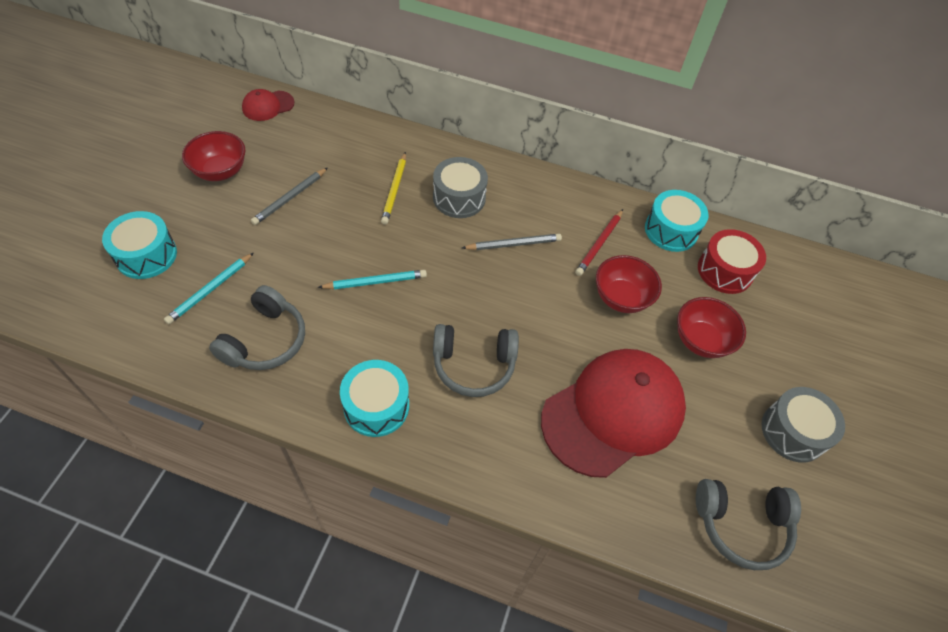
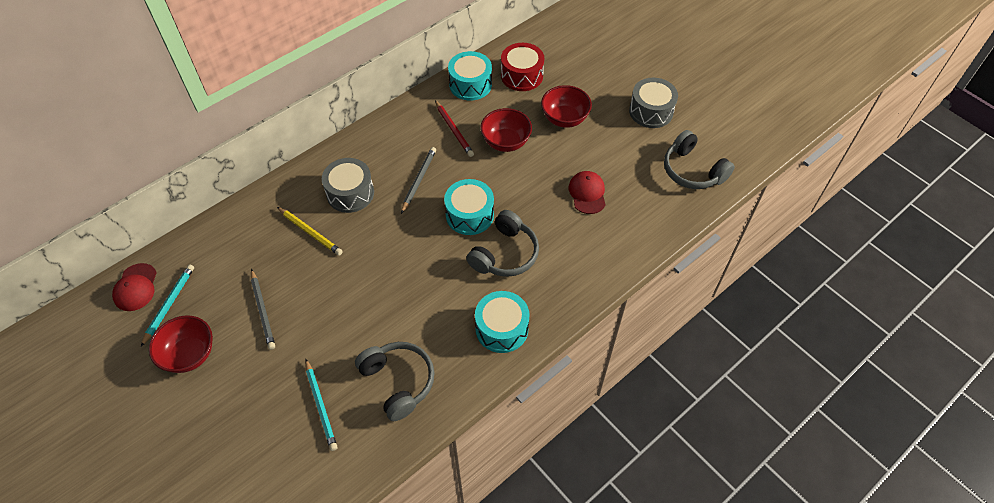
camera: 55 degrees left, 0 degrees up
turquoise drum [102,211,177,279] -> turquoise drum moved to [444,179,494,235]
turquoise pencil [318,270,427,289] -> turquoise pencil moved to [141,264,194,346]
red cap [541,349,686,478] -> red cap [569,171,606,214], size x0.44
grey headphones [696,479,801,570] -> grey headphones turned 105 degrees clockwise [664,130,735,189]

